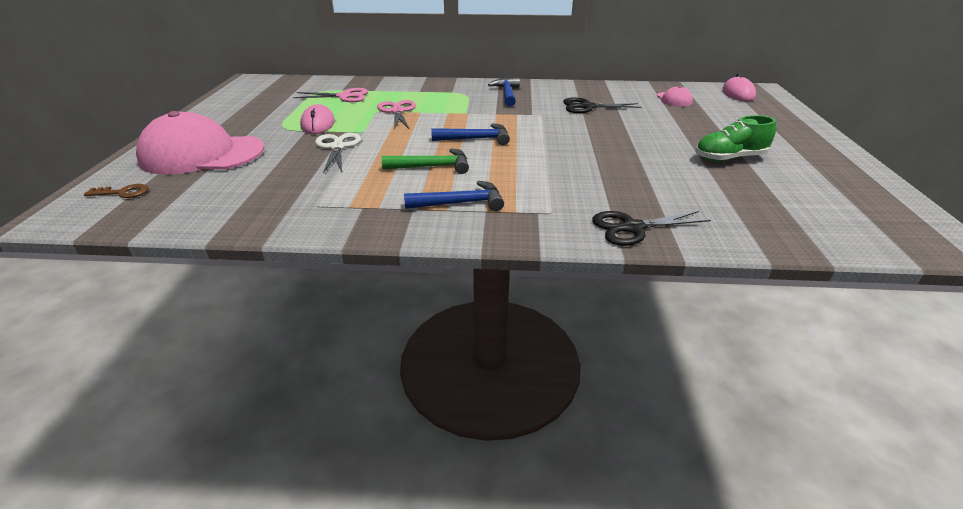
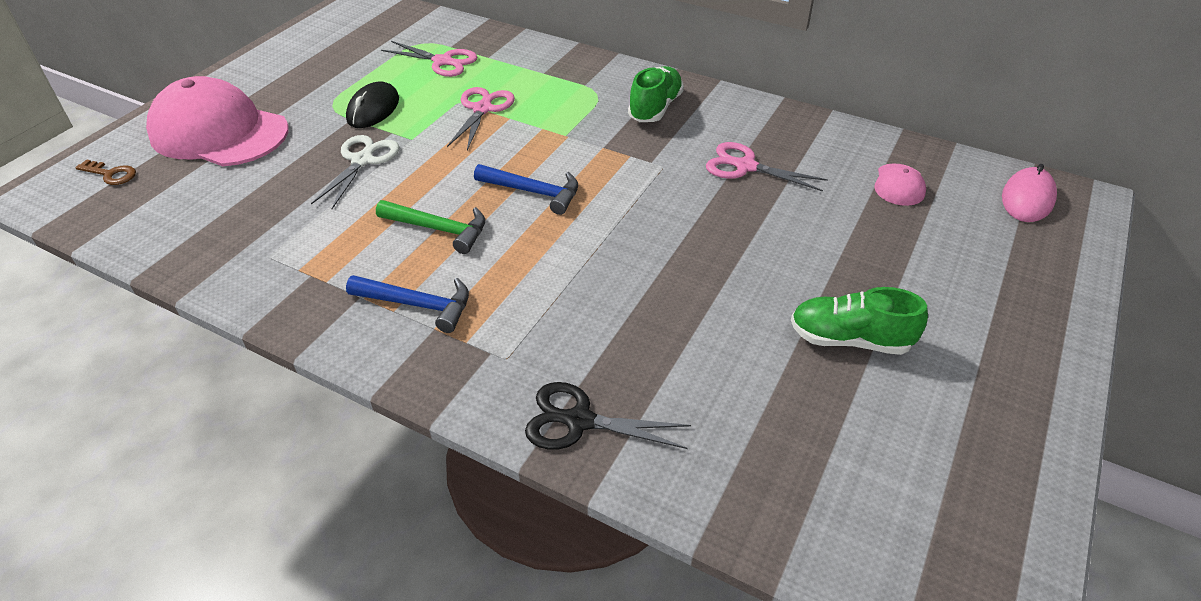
camera: 25 degrees right, 10 degrees up
pink mouse [300,104,335,134] -> black mouse [346,81,399,128]
blue hammer [488,78,520,107] -> green shoe [628,66,684,122]
black scissors [563,98,641,113] -> pink scissors [706,142,828,192]

